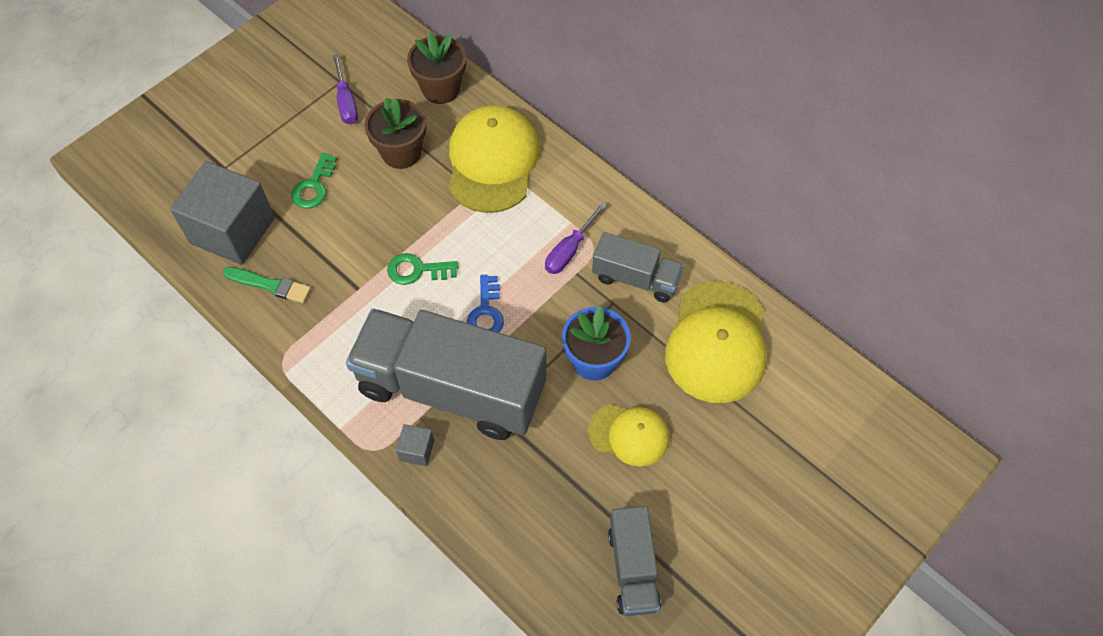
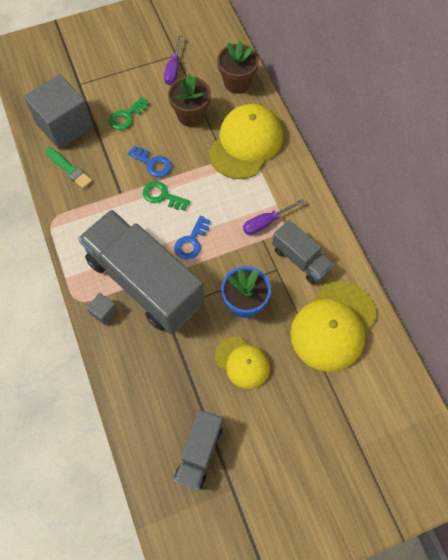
camera: 25 degrees right, 5 degrees up
none -> blue key [128,146,172,177]

